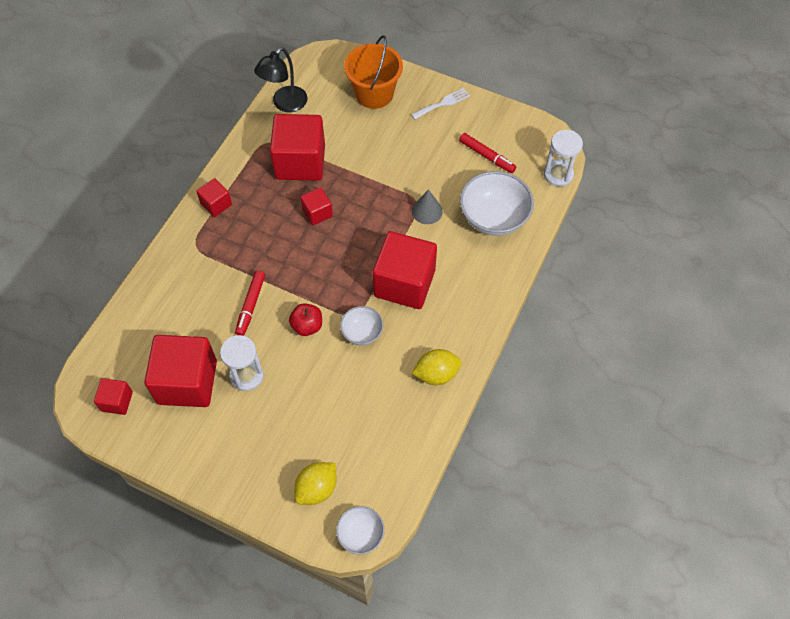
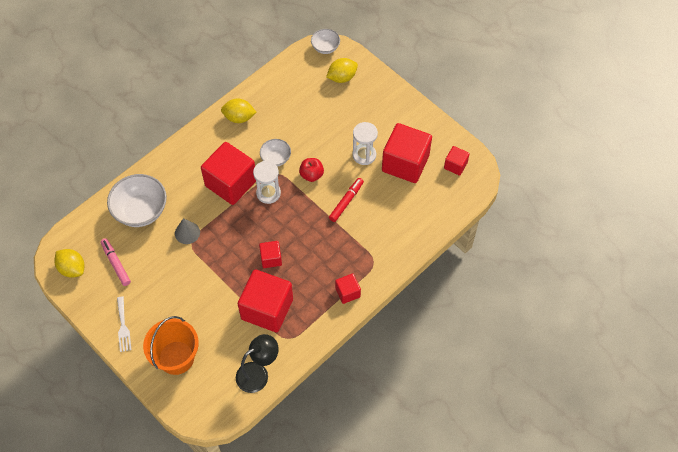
camera: 160 degrees left, 0 degrees up
white fork [411,88,470,119] -> white fork turned 90 degrees counterclockwise [117,296,131,352]
red marker [459,133,516,173] -> pink marker [101,238,131,286]
white hourglass [544,130,583,187] -> white hourglass moved to [253,161,281,204]
none -> yellow lemon [54,249,84,278]

